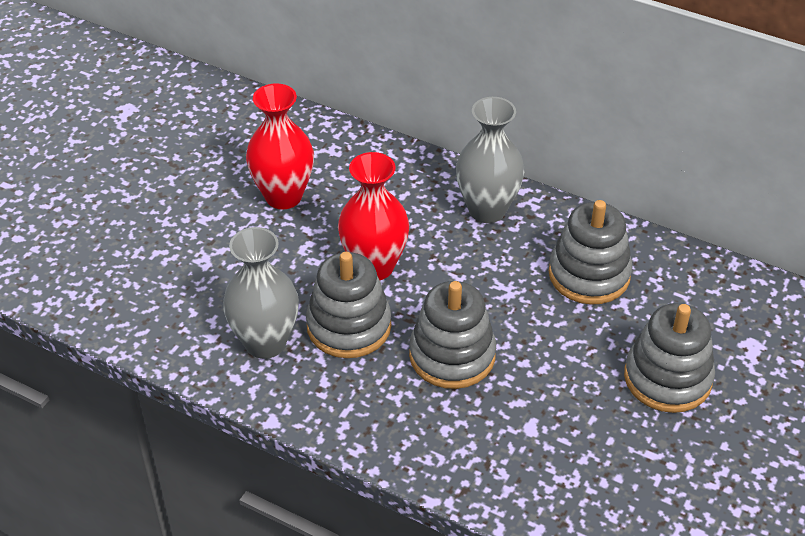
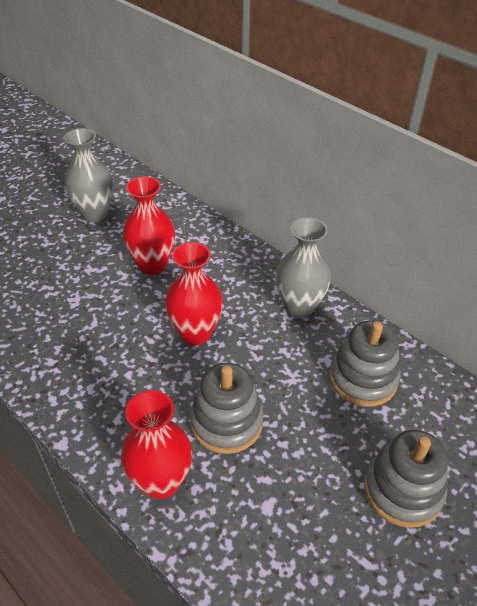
camera: 15 degrees right, 0 degrees up
grey vase [223,227,299,359] -> grey vase moved to [64,128,113,223]
grey stacking toy [306,252,391,358] -> none
none -> red vase [121,390,192,499]

